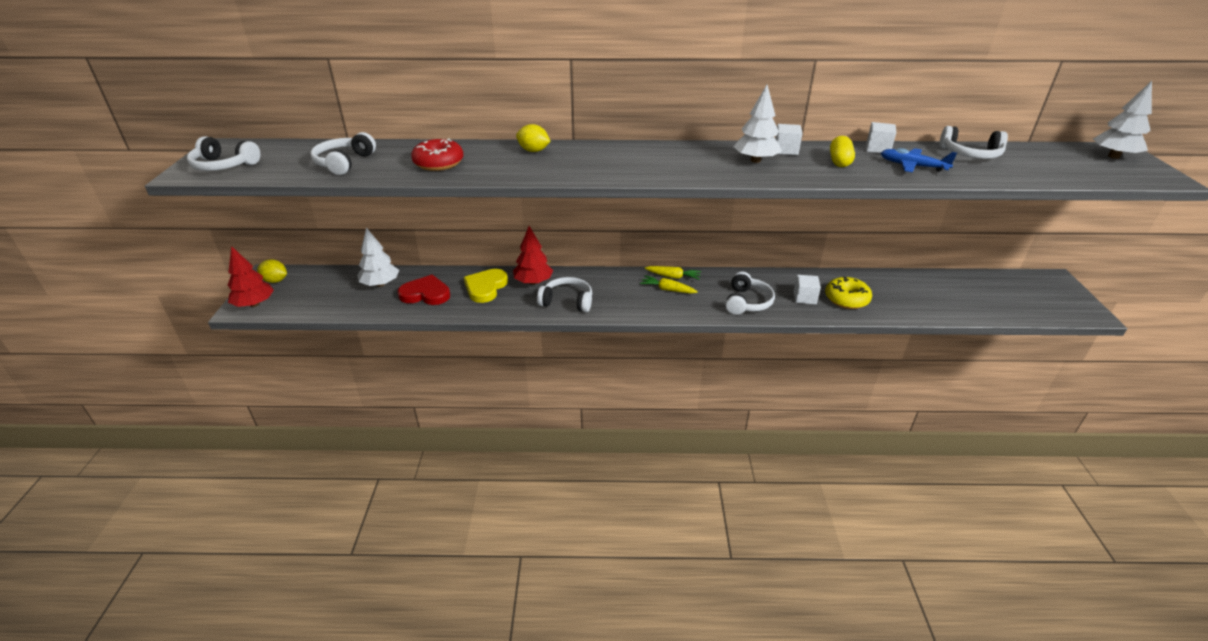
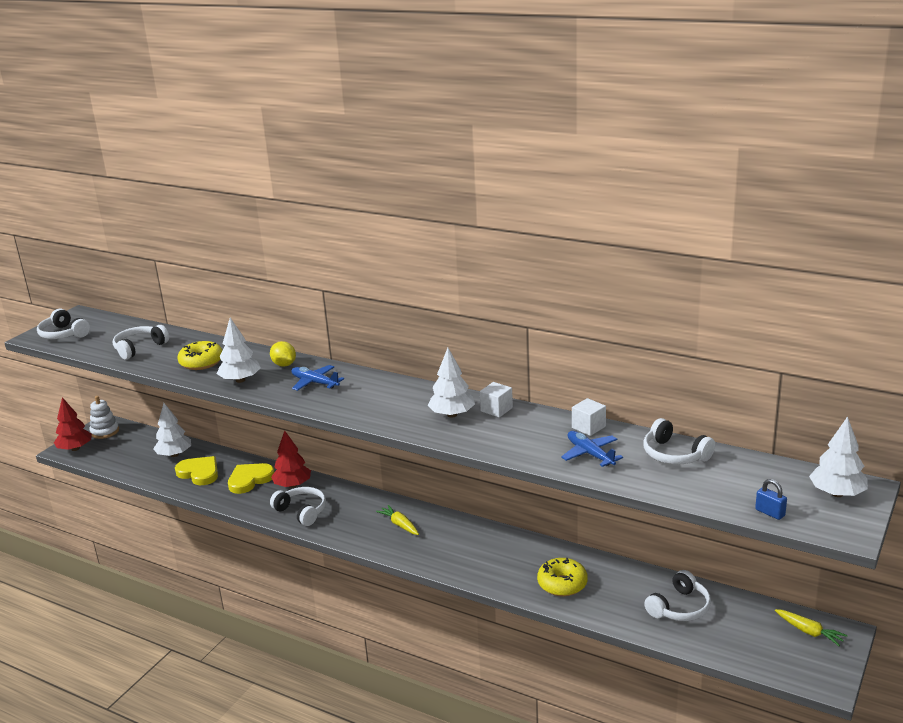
camera: 30 degrees right, 10 degrees down
yellow lemon [257,259,287,283] -> white stacking toy [90,396,119,439]
red heart [397,275,450,305] -> yellow heart [175,456,218,485]
red donut [411,138,464,171] -> yellow donut [178,341,222,370]
yellow carrot [645,266,701,280] -> yellow carrot moved to [775,609,847,646]
white headphones [725,271,775,315] -> white headphones moved to [644,570,711,621]
white cube [794,275,821,304] -> none
yellow capsule [830,136,855,167] -> none
none -> white tree [217,318,261,383]
none -> blue plane [291,365,344,391]
none -> blue padlock [755,479,787,520]

